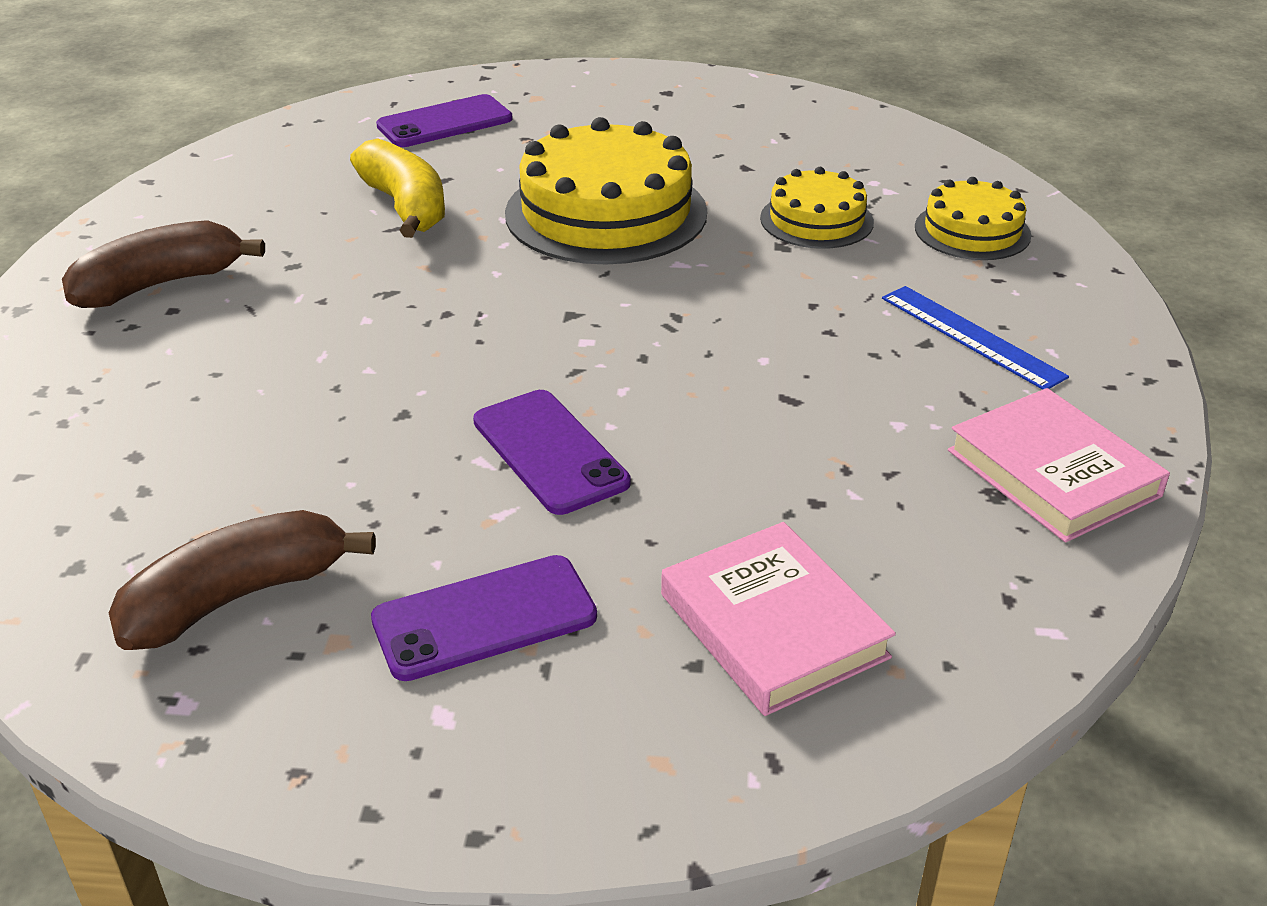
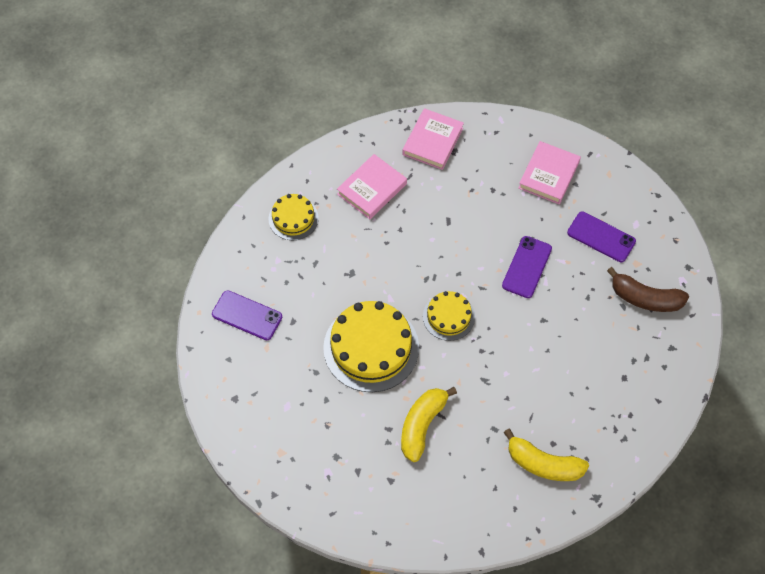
camera: 125 degrees left, 25 degrees up
brown banana [62,220,265,308] -> yellow banana [503,429,589,481]
purple phone [376,94,513,147] -> purple phone moved to [212,290,282,340]
yellow cake [760,167,874,249] -> yellow cake moved to [423,291,475,341]
blue ruler [882,286,1069,390] -> pink book [337,154,407,219]

